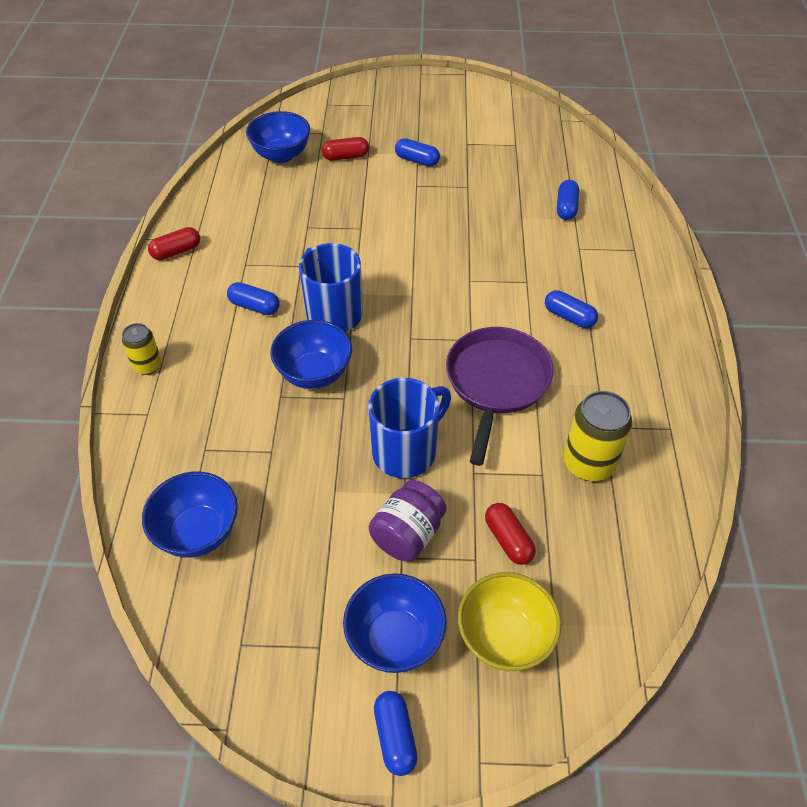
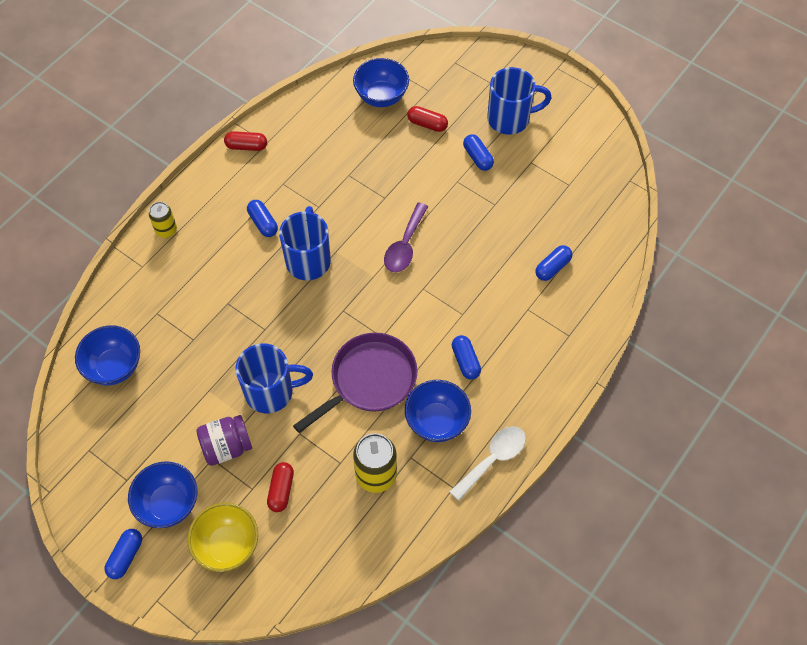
camera: 35 degrees right, 10 degrees up
blue bowl [270,320,352,389] -> blue bowl moved to [405,380,471,442]
none -> purple spoon [384,202,428,272]
none -> white spoon [449,426,526,501]
none -> blue mug [487,67,551,135]

